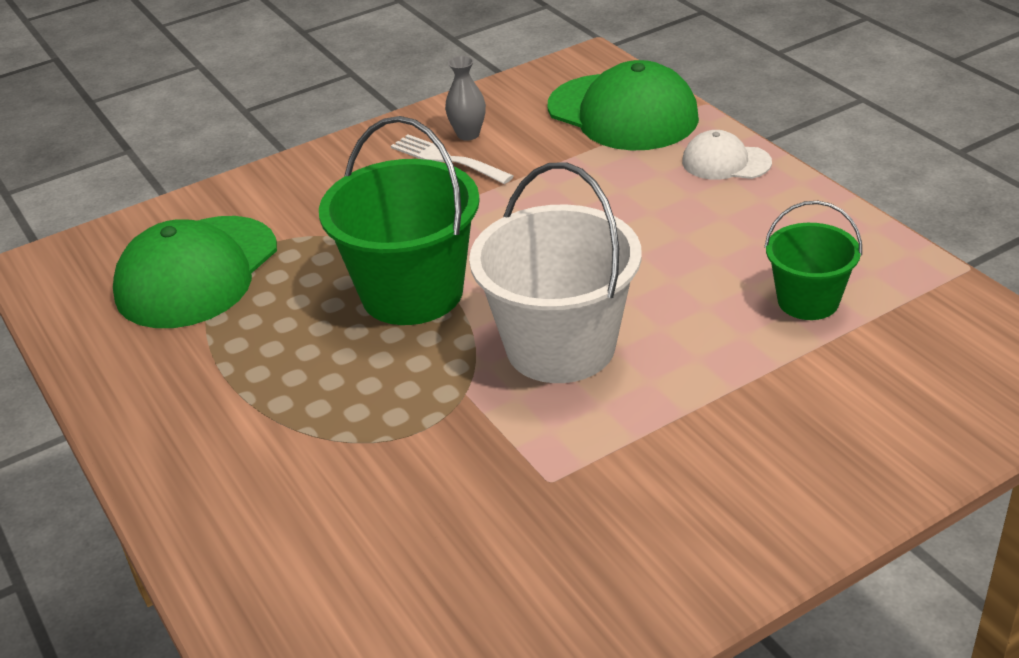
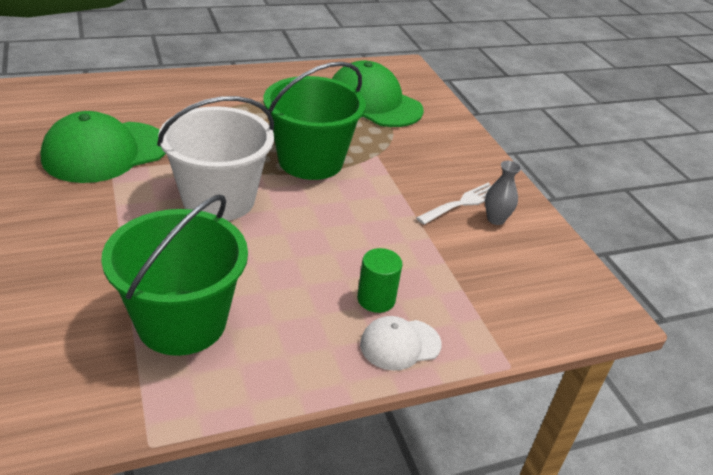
camera: 95 degrees right, 0 degrees up
green cap [548,60,699,151] -> green cap moved to [41,111,166,183]
white cap [682,130,772,180] -> white cap turned 135 degrees counterclockwise [360,316,442,371]
green bucket [764,201,862,320] -> green bucket [101,195,248,356], size x1.77
none -> green cylinder [357,248,403,313]

